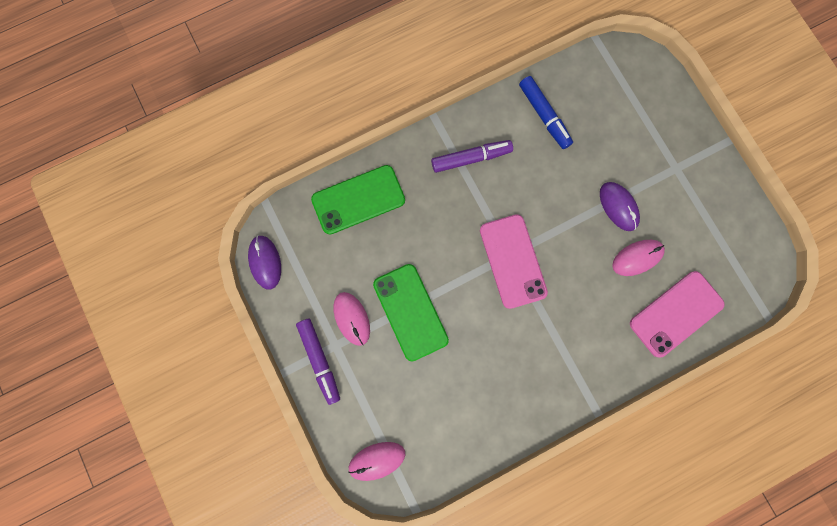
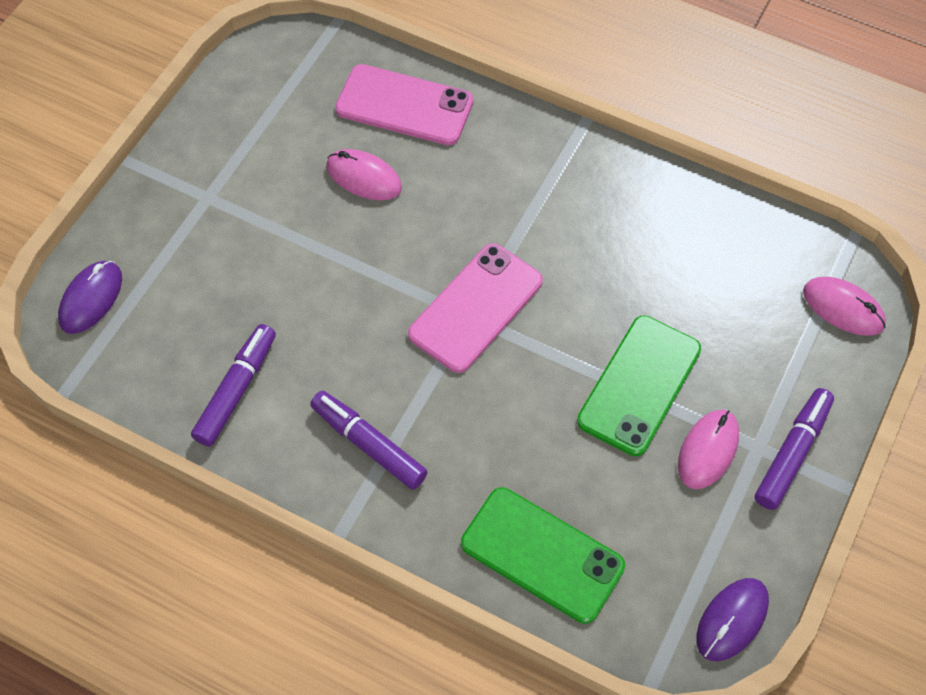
camera: 125 degrees left, 20 degrees down
blue marker [519,76,573,149] -> purple marker [191,324,276,447]
purple mouse [600,182,640,231] -> purple mouse moved to [58,261,122,334]

